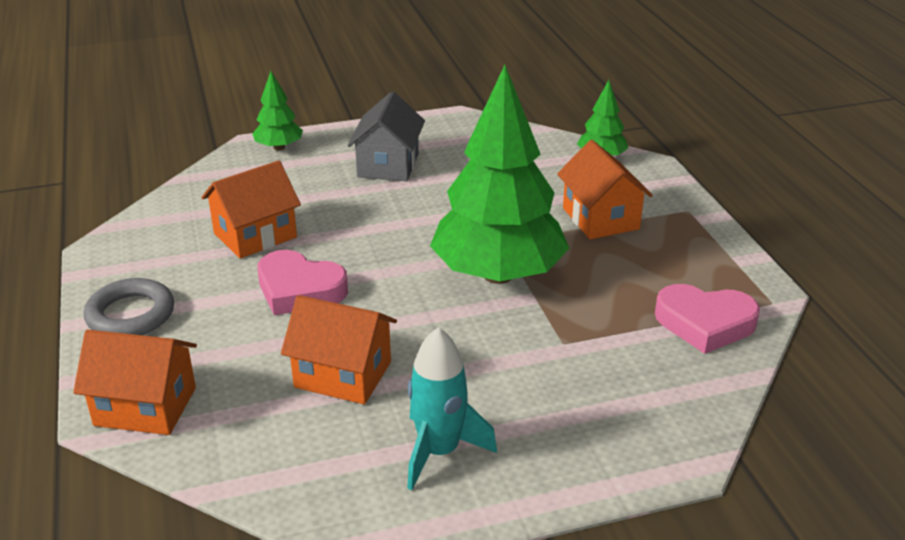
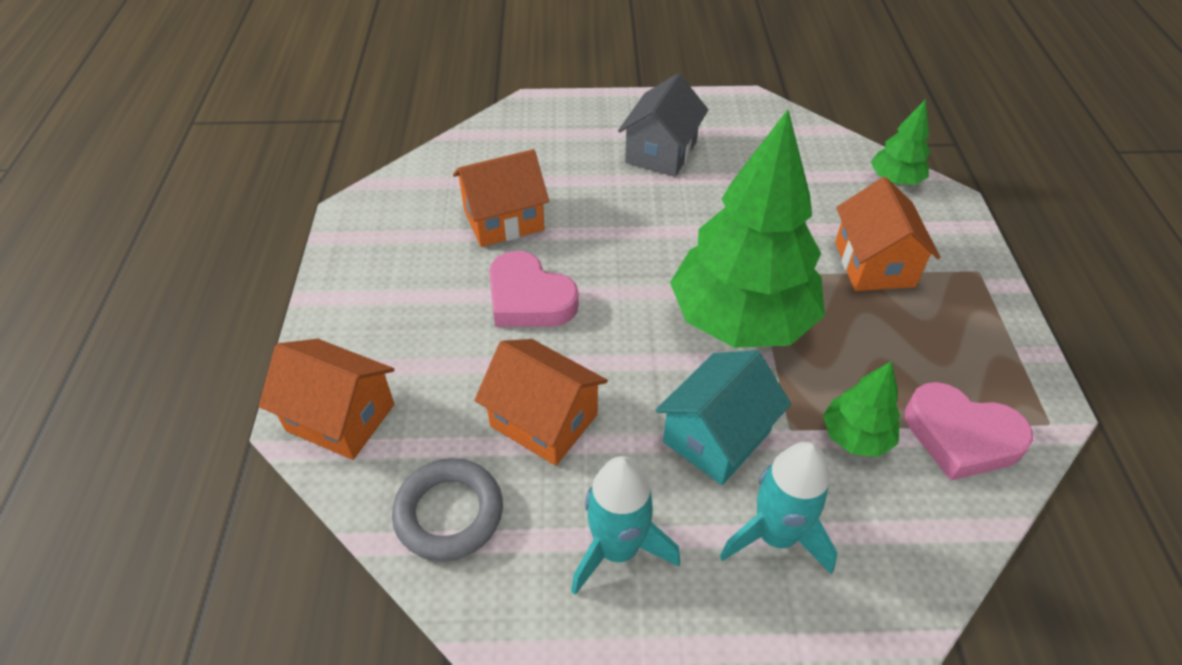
camera: 15 degrees right, 15 degrees up
grey ring [83,278,174,335] -> grey ring moved to [392,458,503,561]
green tree [253,71,303,151] -> green tree moved to [823,361,900,457]
none -> turquoise house [656,350,791,485]
none -> turquoise rocket [720,442,838,574]

